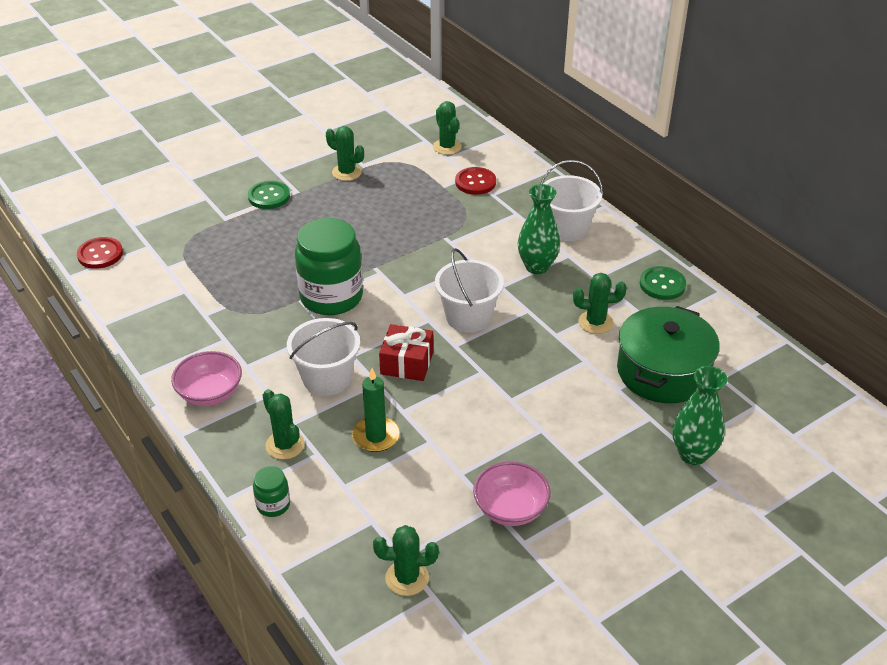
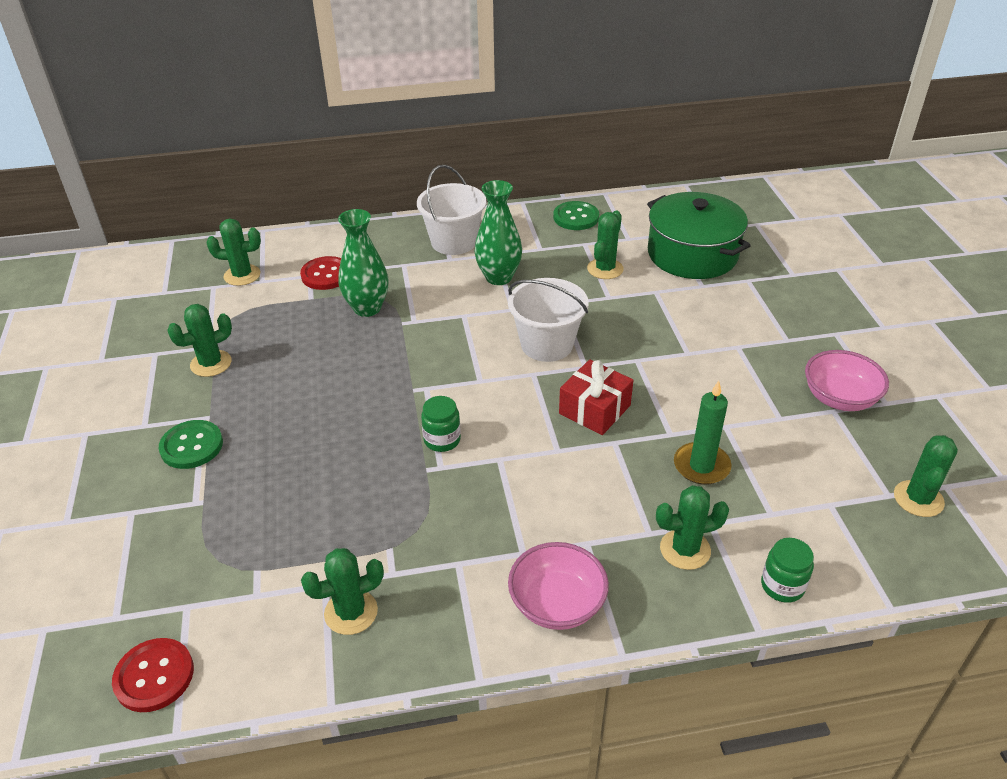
camera: 65 degrees left, 0 degrees up
white bucket [287,318,360,396] -> none
green jar [295,218,363,315] -> green jar [421,396,461,452], size x0.45
green vase [672,366,728,465] -> green vase moved to [338,209,388,317]
none -> green cactus [301,548,384,635]

